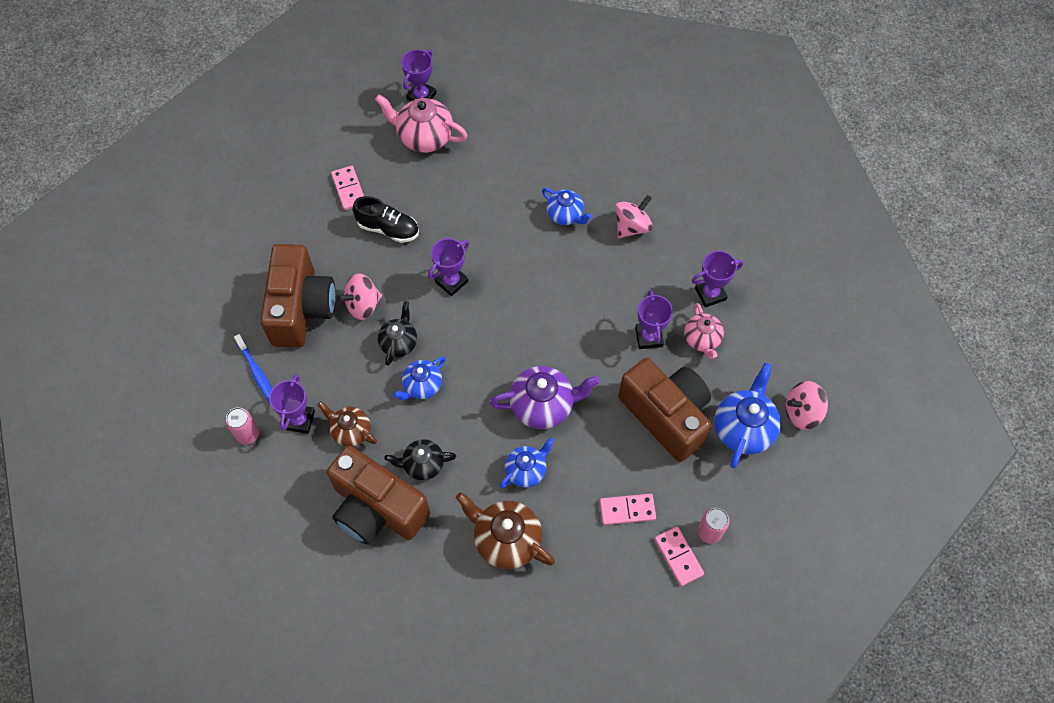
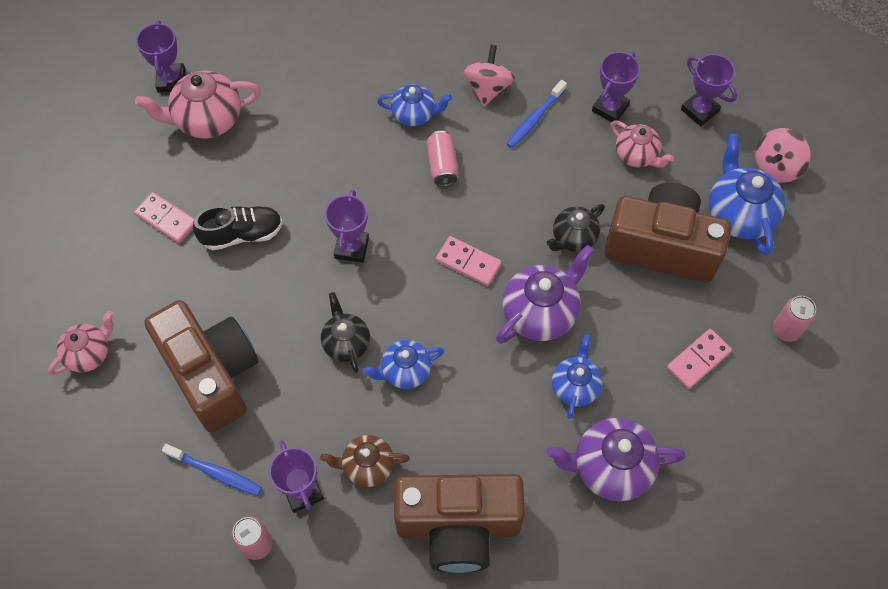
camera: 35 degrees left, 0 degrees up
pink spinning top [337,273,382,320] -> none
black teapot [384,439,456,480] -> black teapot moved to [547,204,605,252]
blue teapot [393,356,446,400] -> blue teapot turned 60 degrees clockwise [363,340,444,389]
brown teapot [456,492,555,569] -> purple teapot [546,418,686,501]
purple trophy [635,290,673,349] -> purple trophy moved to [681,54,737,126]
pink domino [655,526,704,586] -> pink domino moved to [436,236,502,286]
none -> pink teapot [48,311,113,375]
none -> pink can [426,131,459,186]
none -> blue toothbrush [506,80,567,148]

